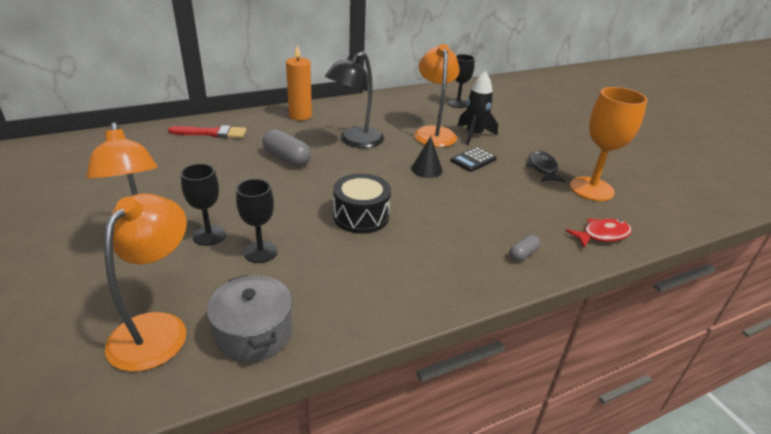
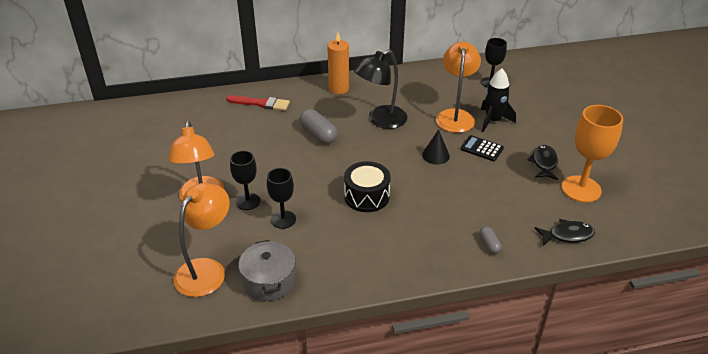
camera: 15 degrees right, 5 degrees up
black calculator [450,147,497,172] -> black calculator turned 60 degrees clockwise [460,135,504,161]
grey capsule [509,235,540,262] -> grey capsule turned 75 degrees counterclockwise [479,227,502,254]
red fish [566,218,632,248] -> black fish [535,219,595,246]

